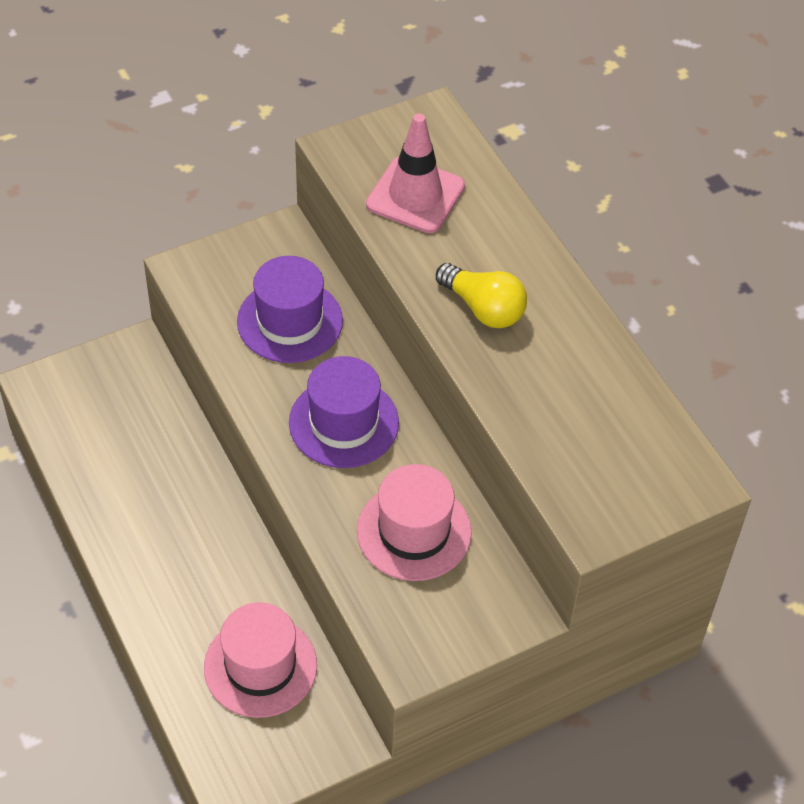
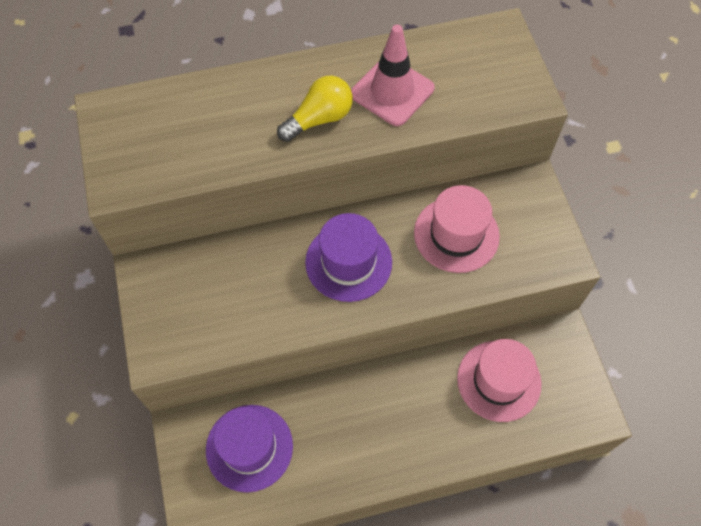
camera: 75 degrees left, 10 degrees up
purple hat [237,256,343,363] -> purple hat moved to [206,405,293,492]
pink traffic cone [366,113,465,233] -> pink traffic cone moved to [351,25,435,126]

